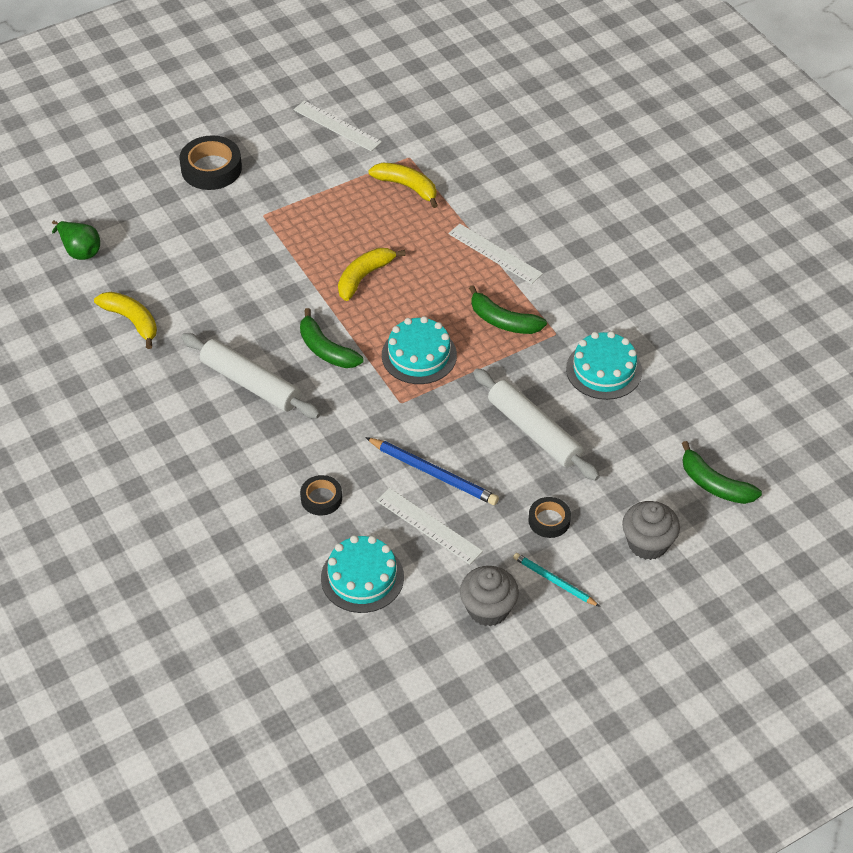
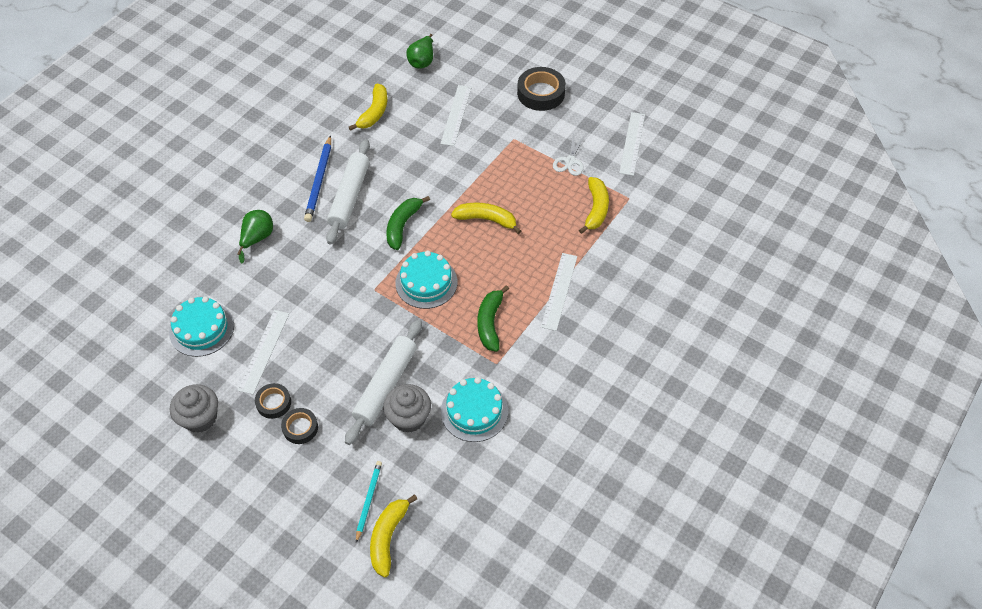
camera: 65 degrees right, 5 degrees up
black tape [300,475,342,516] -> black tape moved to [255,383,291,419]
blue pencil [365,437,499,505] -> blue pencil moved to [304,135,331,222]
turquoise pencil [513,553,600,607] -> turquoise pencil moved to [356,461,382,543]
grey cupcake [622,501,680,560] -> grey cupcake moved to [383,384,431,433]
green banana [682,441,762,504] -> yellow banana [370,494,417,577]
none -> green pear [237,210,273,263]
none -> white ruler [440,85,472,146]
none -> white scissors [553,134,586,176]

